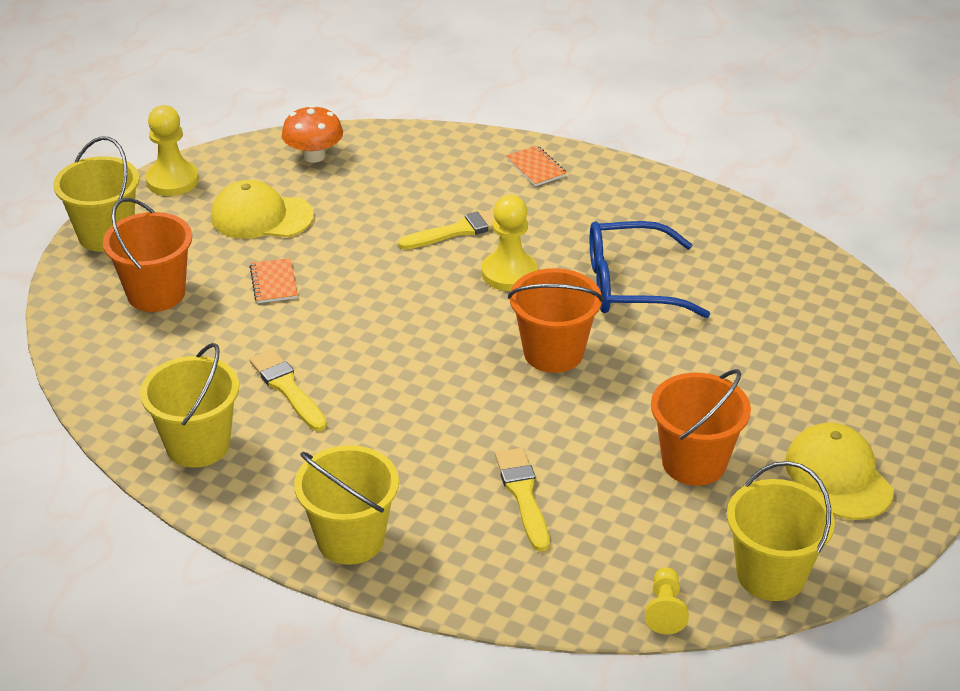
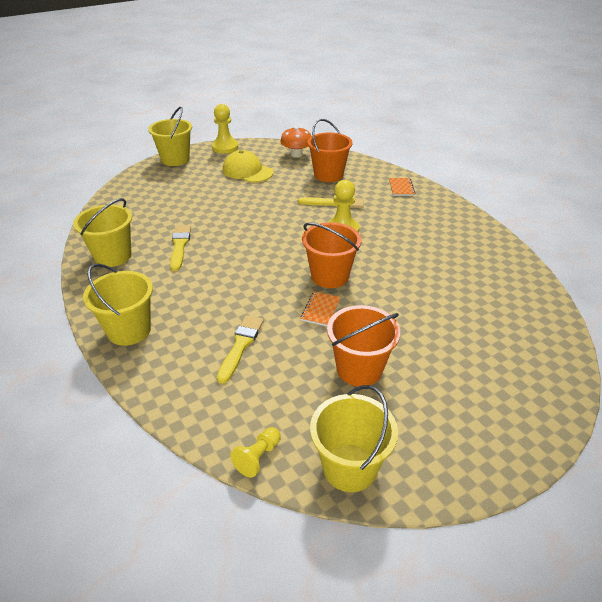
camera: 30 degrees right, 0 degrees up
orange bucket [103,198,192,312] -> orange bucket moved to [307,119,353,182]
orange notebook [250,258,298,303] -> orange notebook moved to [300,291,341,326]
blue glasses [590,221,710,318] -> none
yellow cap [785,423,894,520] -> none

